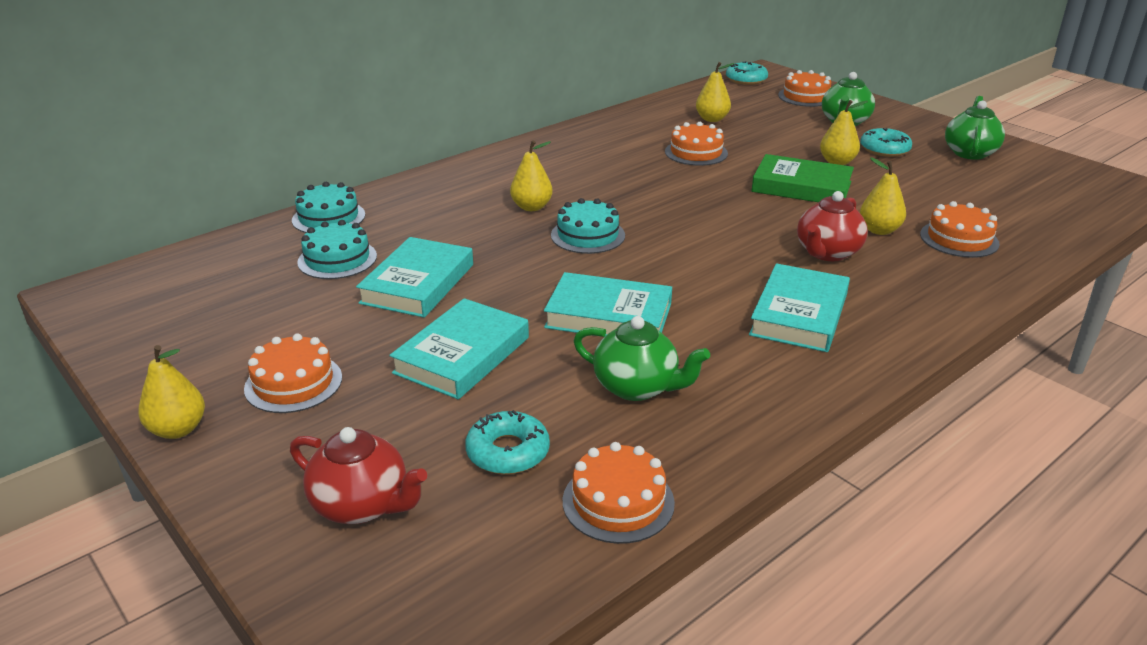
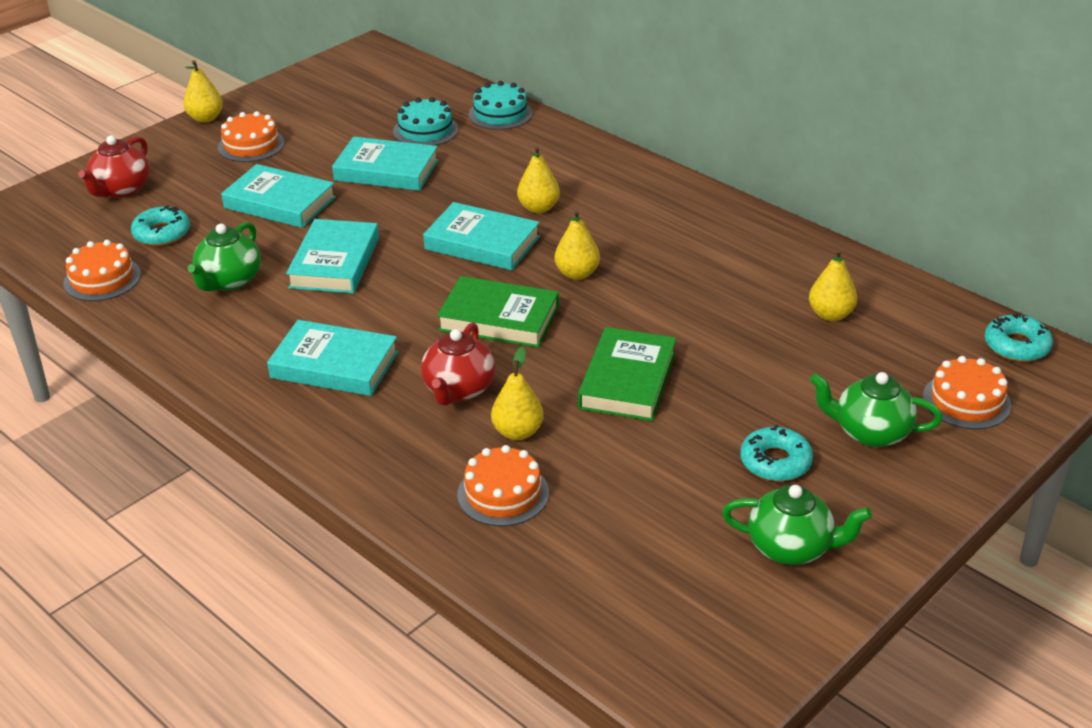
camera: 85 degrees right, 5 degrees up
turquoise cake [551,198,625,254] -> turquoise book [423,202,540,270]
orange cake [665,122,728,166] -> none
red teapot [797,191,868,261] -> red teapot turned 105 degrees counterclockwise [421,322,496,406]
yellow pear [820,100,868,165] -> yellow pear moved to [554,210,600,280]
none -> green book [437,276,559,348]

